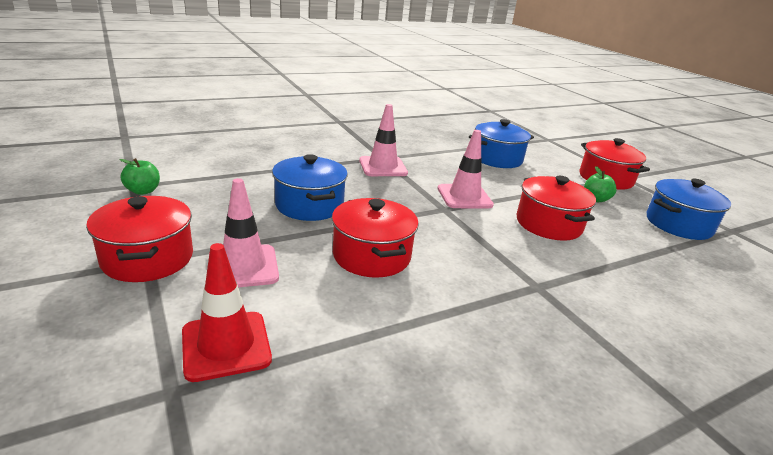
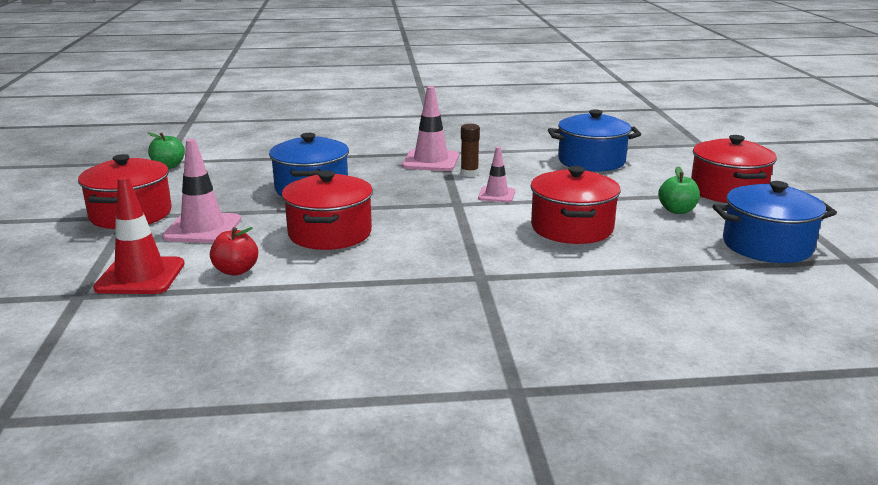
camera: 25 degrees right, 5 degrees down
pink traffic cone [438,130,494,208] -> pink traffic cone [478,147,515,202], size x0.60
none -> red apple [210,227,258,276]
none -> brown glue stick [461,124,480,177]

